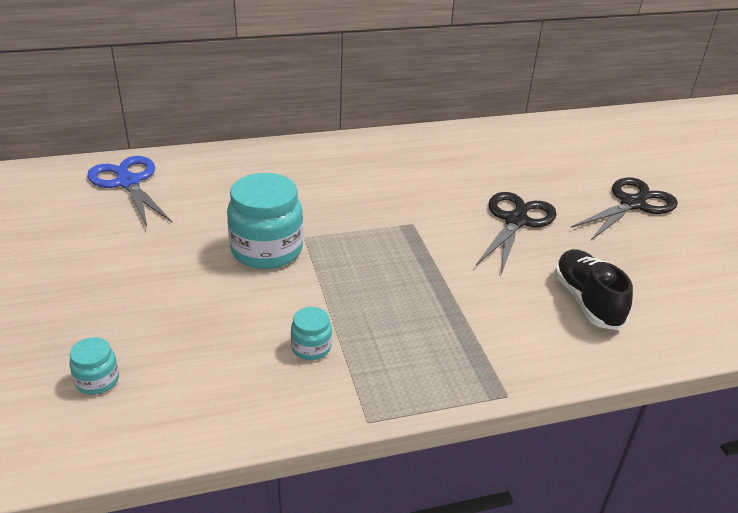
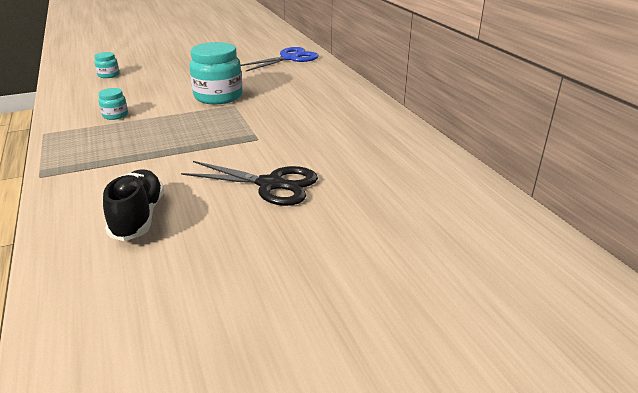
camera: 85 degrees right, 5 degrees down
black shoe [554,249,633,330] -> black shoe turned 75 degrees counterclockwise [103,169,164,241]
black scissors [571,177,678,240] -> none

